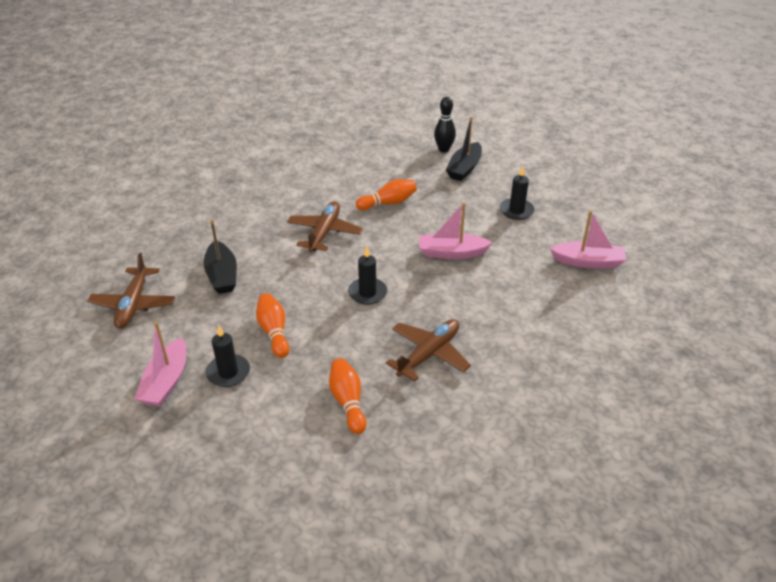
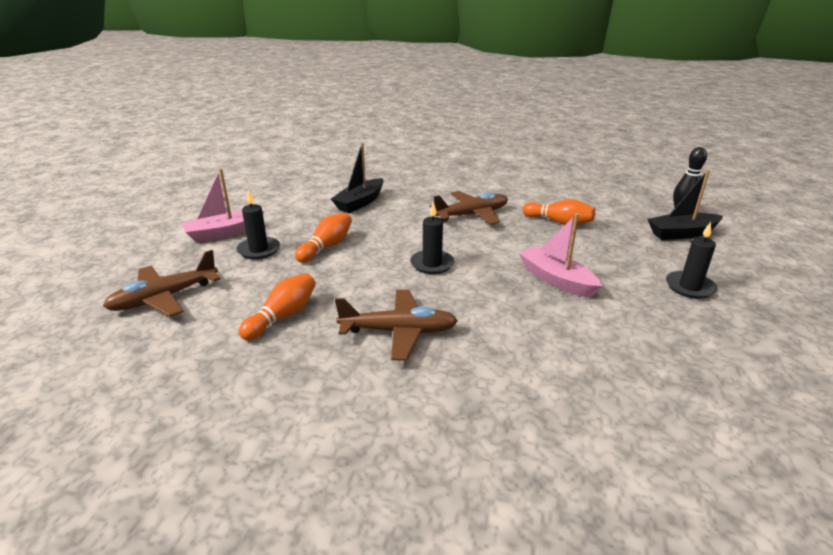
camera: 50 degrees right, 10 degrees down
brown plane [87,253,175,329] -> brown plane moved to [103,250,220,317]
pink boat [550,210,626,268] -> none

